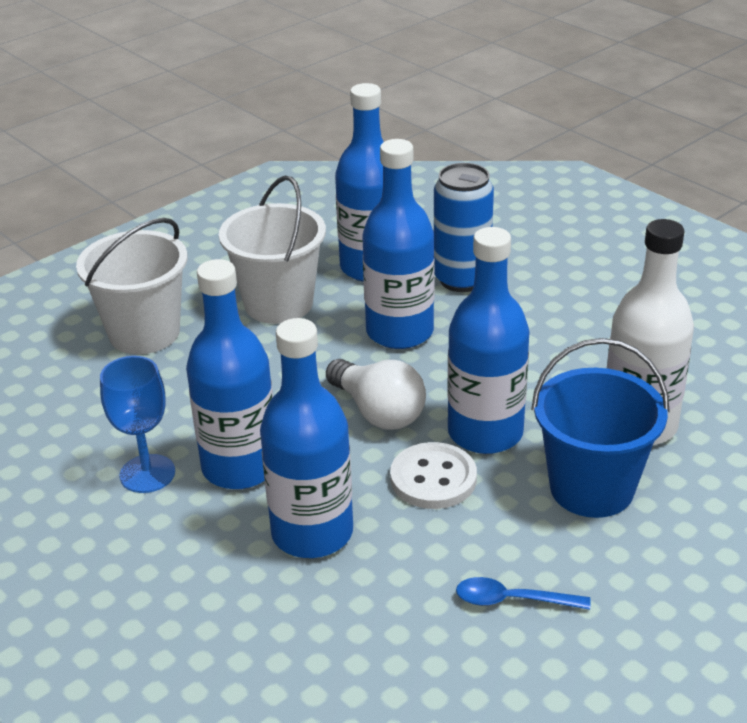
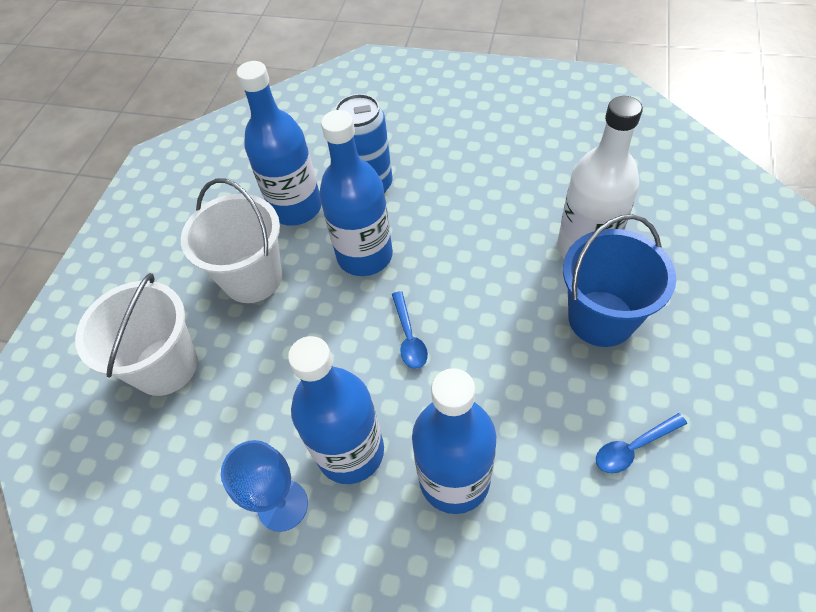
camera: 30 degrees left, 20 degrees up
white light bulb [326,359,426,430] -> blue spoon [392,291,428,369]
white button [390,442,477,509] -> none
blue bottle [447,227,530,454] -> none

